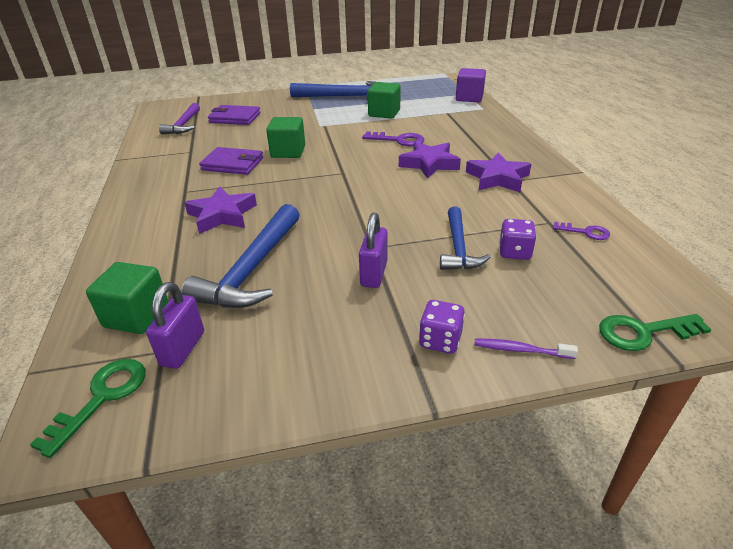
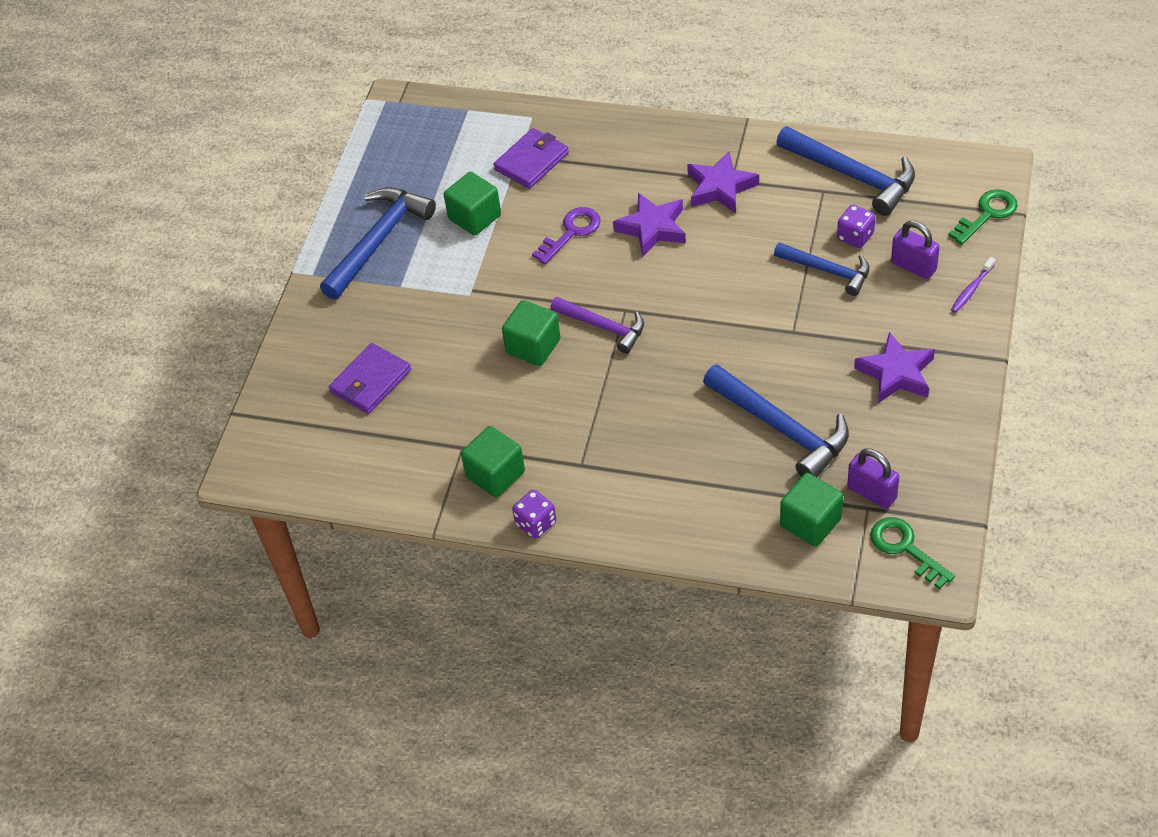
camera: 60 degrees left, 15 degrees up
purple hammer [159,103,200,134] -> purple hammer moved to [551,297,644,354]
purple star [184,186,257,234] -> purple star moved to [854,332,935,403]
purple wallet [199,147,263,175] -> purple wallet moved to [494,128,569,189]
purple padlock [359,213,387,288] -> purple padlock moved to [891,221,940,279]
purple dice [419,300,465,354] -> purple dice moved to [512,490,556,539]
purple cube [456,68,486,102] -> none
purple key [553,222,610,240] -> blue hammer [776,126,915,216]
green key [599,314,712,351] -> green key turned 150 degrees counterclockwise [948,189,1018,245]
none -> green cube [461,426,525,498]

